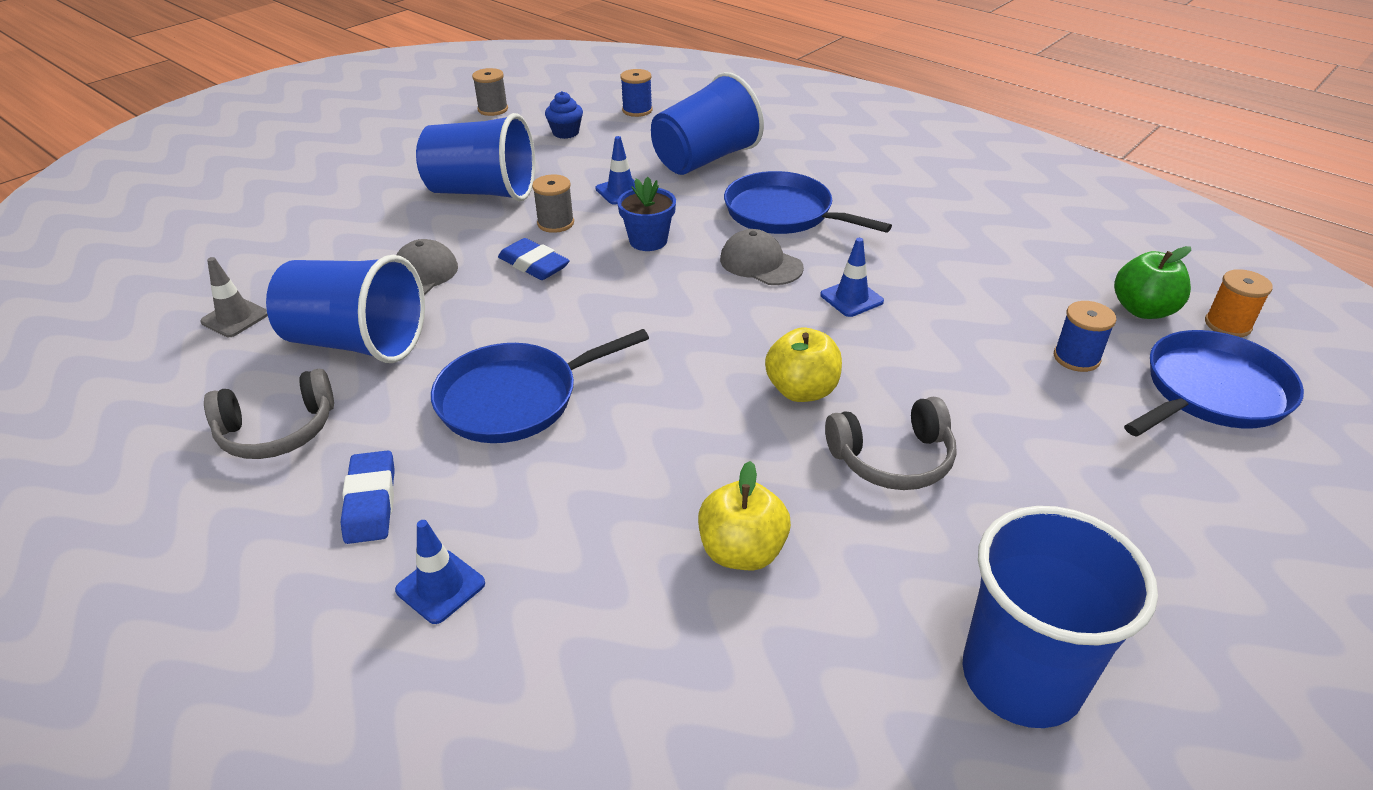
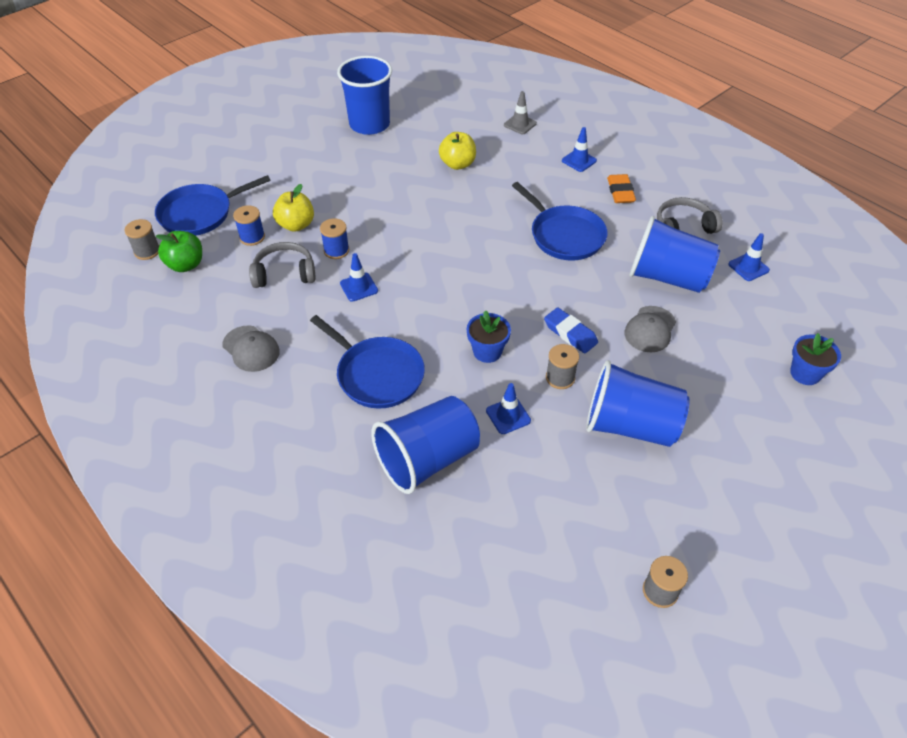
camera: 175 degrees left, 10 degrees up
grey traffic cone [200,257,268,337] -> grey traffic cone moved to [504,91,537,134]
blue eraser [341,450,395,544] -> orange eraser [607,174,636,203]
blue pan [431,329,649,443] -> blue pan turned 75 degrees clockwise [512,182,608,261]
blue cupcake [545,91,583,139] -> none
blue spool [620,69,653,117] -> blue spool moved to [320,218,349,259]
grey cap [720,229,804,285] -> grey cap moved to [222,325,280,372]
yellow apple [765,327,842,402] -> yellow apple moved to [273,184,314,232]
grey headphones [825,397,957,490] -> grey headphones moved to [249,242,316,288]
orange spool [1205,269,1273,337] -> grey spool [125,219,159,260]
none -> blue traffic cone [728,233,770,281]
none -> blue flower pot [790,333,841,385]

